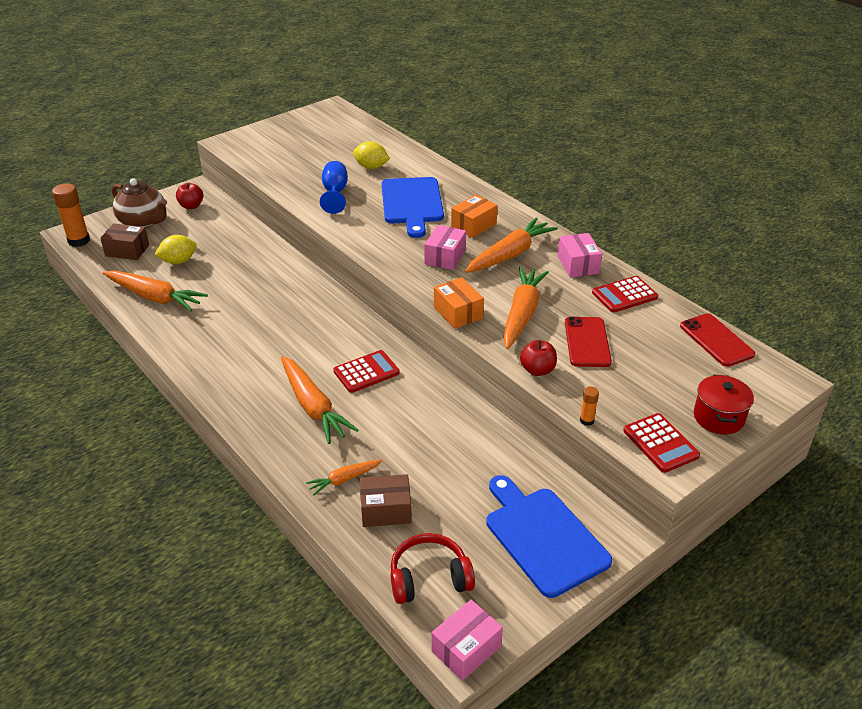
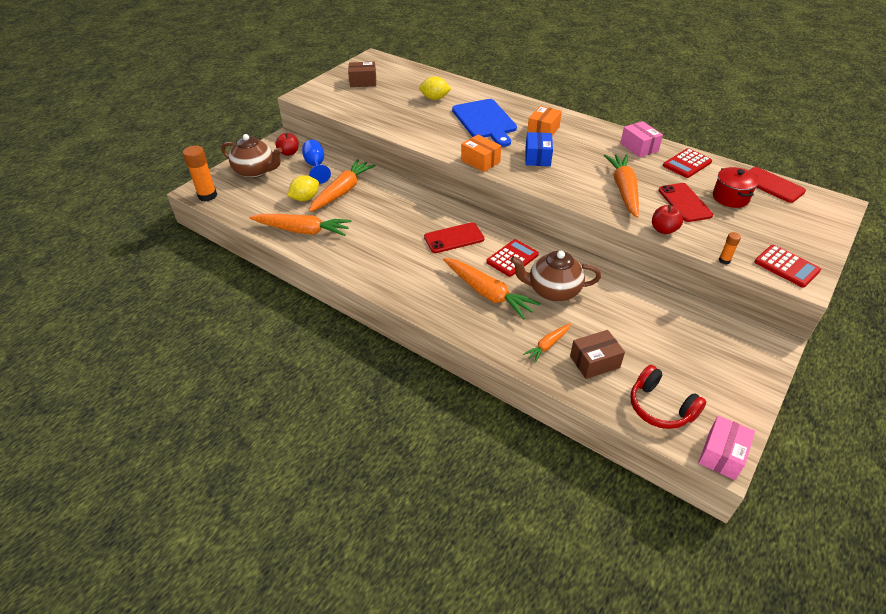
camera: 15 degrees left, 5 degrees up
brown box [100,223,149,260] -> brown box moved to [348,62,376,87]
blue goblet [320,161,348,214] -> blue goblet moved to [302,140,331,184]
red headphones [391,533,475,604] -> red headphones turned 105 degrees counterclockwise [630,365,706,429]
pink box [424,225,466,270] -> blue box [525,132,553,166]
orange box [434,277,484,329] -> orange box moved to [461,134,501,172]
orange carrot [465,218,558,273] -> orange carrot moved to [309,159,376,212]
blue cutting board [486,475,612,598] -> none
red pot [694,374,754,435] -> red pot moved to [713,167,759,208]
none -> red phone [424,222,484,253]
none -> brown teapot [510,251,601,301]

